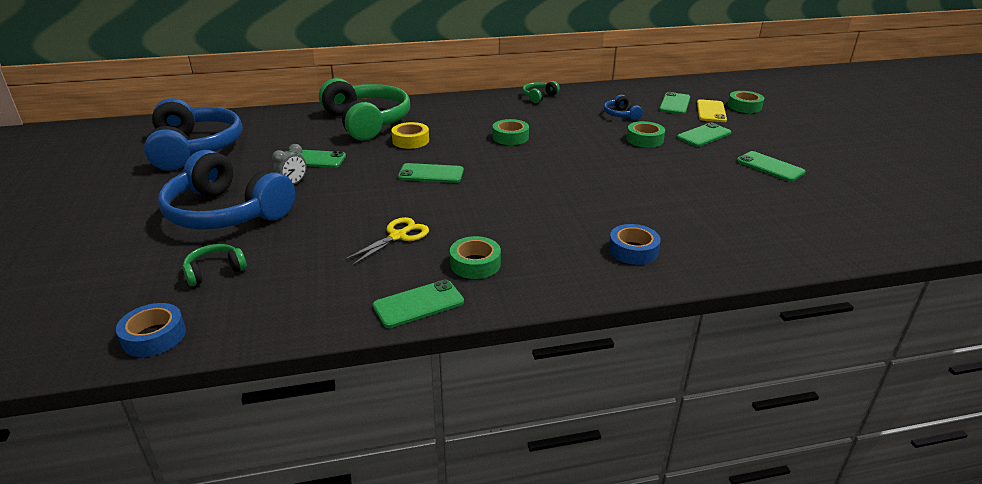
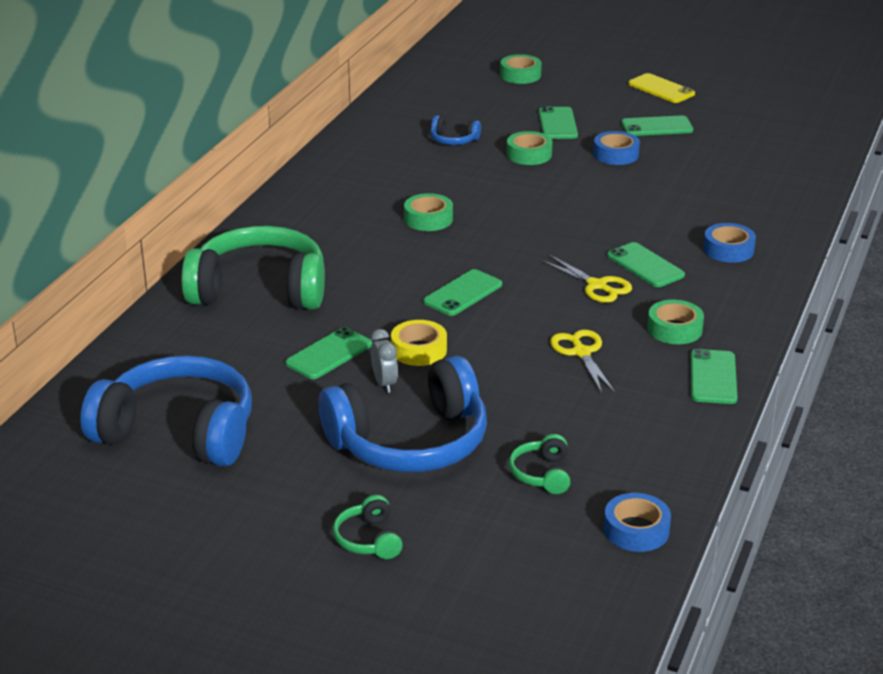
camera: 55 degrees left, 0 degrees up
yellow tape [391,122,429,149] -> yellow tape moved to [391,320,447,366]
green headphones [522,81,560,103] -> green headphones moved to [333,495,403,559]
green phone [659,92,690,114] -> green phone moved to [607,242,685,287]
yellow phone [697,99,727,122] -> yellow phone moved to [628,73,695,103]
none -> yellow scissors [541,255,632,303]
none -> blue tape [593,131,640,165]

